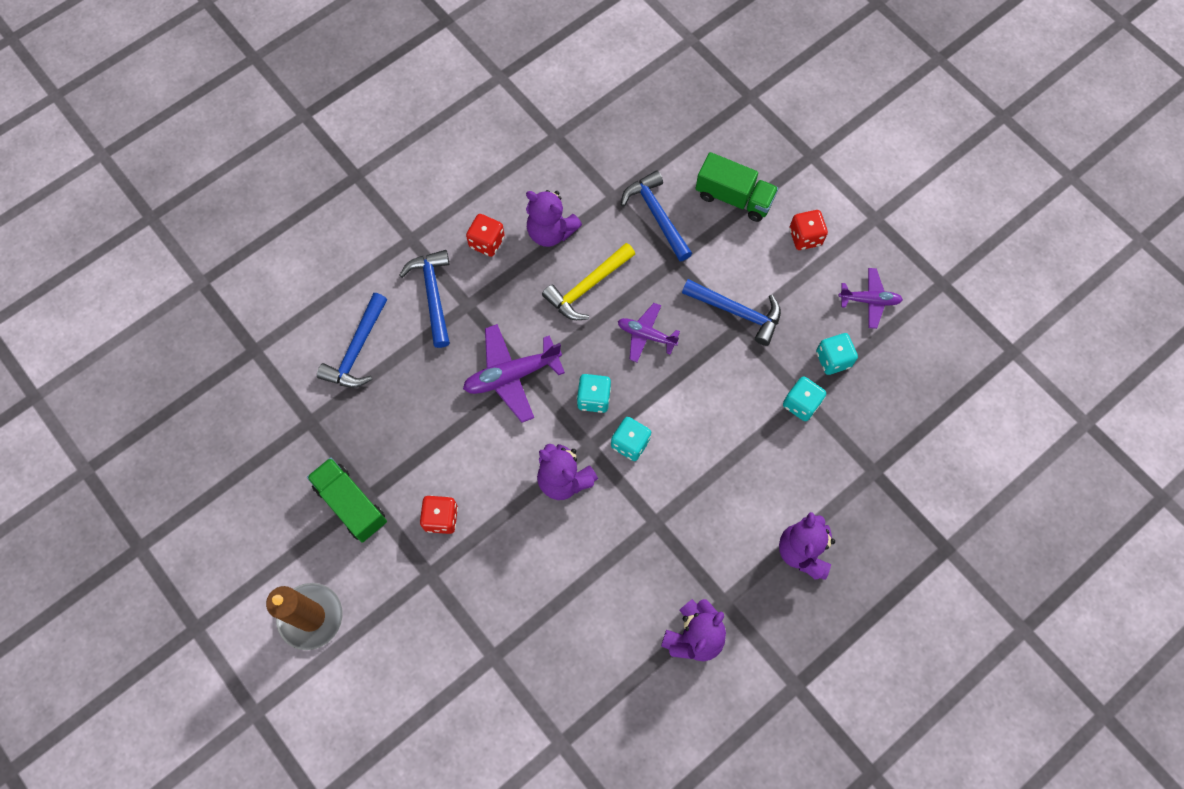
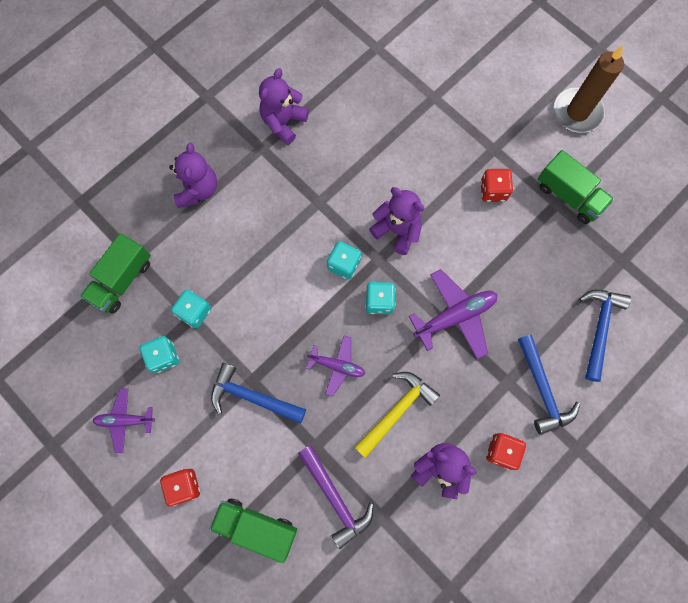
camera: 175 degrees right, 5 degrees up
blue hammer [621,170,692,261] -> purple hammer [298,445,373,549]
none -> green truck [80,233,151,314]

